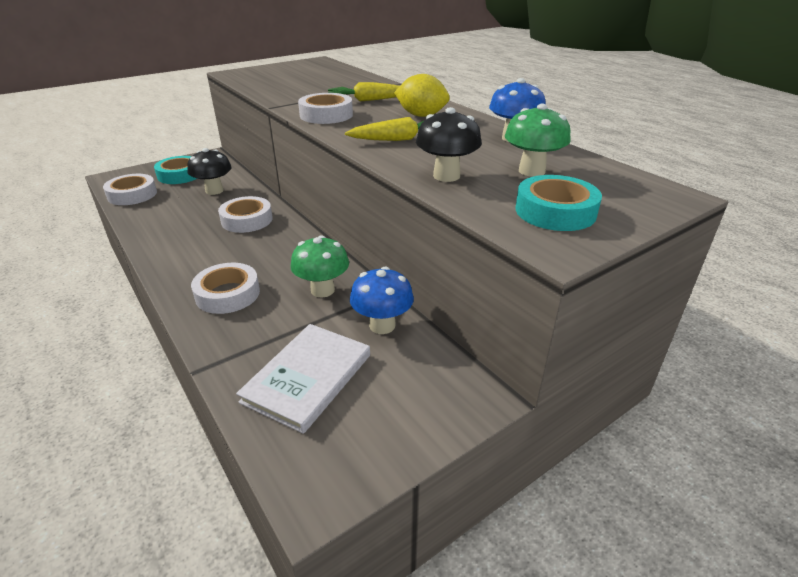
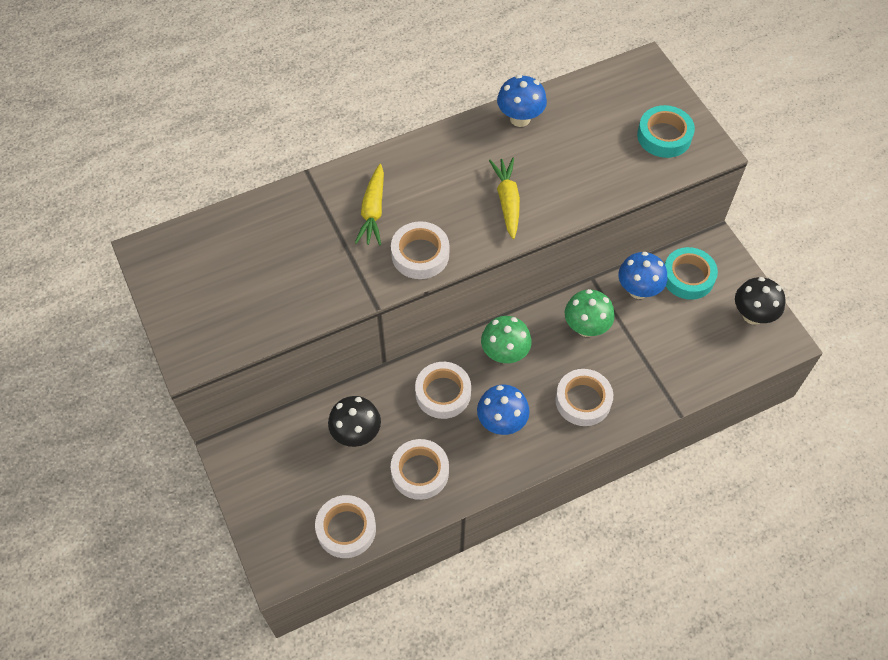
camera: 80 degrees left, 25 degrees up
turquoise tape [154,156,197,184] -> turquoise tape moved to [665,247,718,300]
white book [236,324,370,434] -> none
yellow lemon [394,74,450,117] -> none
black mushroom [416,107,482,182] -> black mushroom moved to [735,277,786,324]
green mushroom [505,104,571,177] -> green mushroom moved to [481,316,532,363]
none -> white tape [391,439,449,500]
none -> blue mushroom [477,385,530,435]

